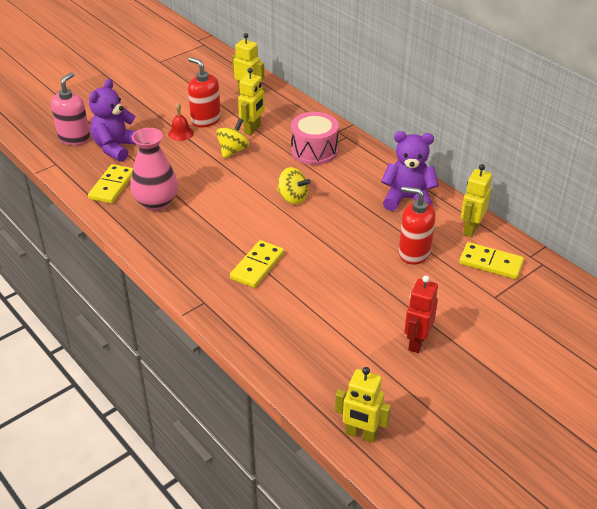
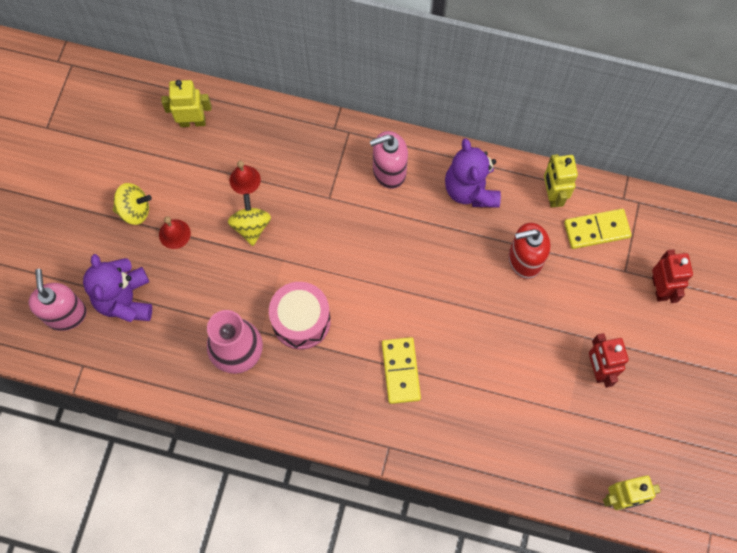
camera: 35 degrees left, 30 degrees up
yellow domino [88,164,133,204] -> none
red soap dispenser [188,57,221,128] -> none
yellow robot [238,68,265,135] -> red bell [230,161,261,194]
yellow spinning top [277,167,311,204] -> yellow spinning top moved to [113,183,152,225]
pink drum [291,112,339,165] -> pink drum moved to [269,282,331,350]
purple teddy bear [381,131,439,211] -> purple teddy bear turned 75 degrees counterclockwise [445,138,501,208]
none -> pink soap dispenser [370,131,408,189]
none -> red robot [652,249,693,303]

